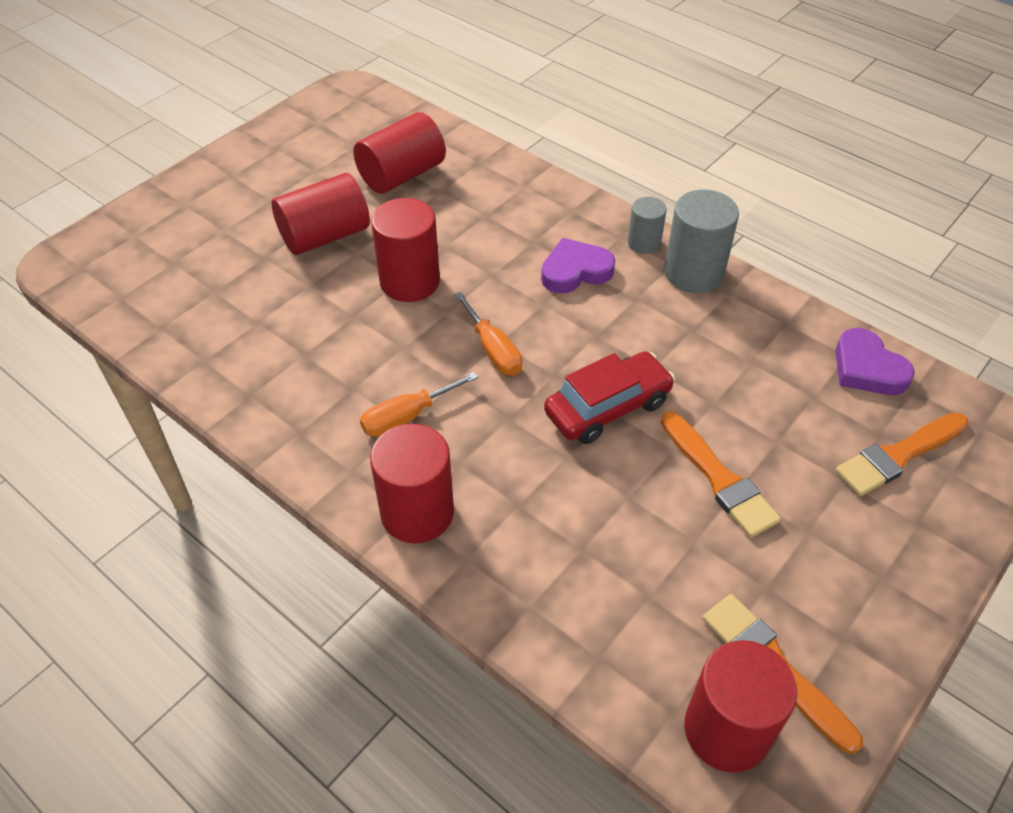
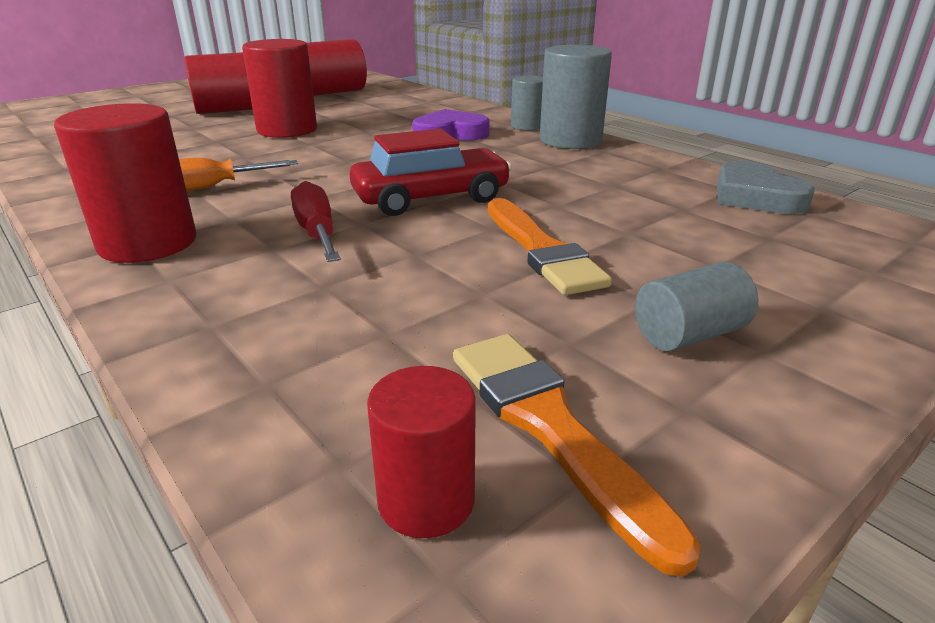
camera: 10 degrees right, 20 degrees down
orange screwdriver [454,292,522,376] -> none
red cylinder [684,640,797,773] -> red cylinder [367,366,476,538], size x0.58
purple heart [835,328,915,395] -> grey heart [717,161,815,214]
orange brush [835,412,969,496] -> none
none -> red screwdriver [291,181,341,262]
none -> grey cylinder [635,262,758,351]

